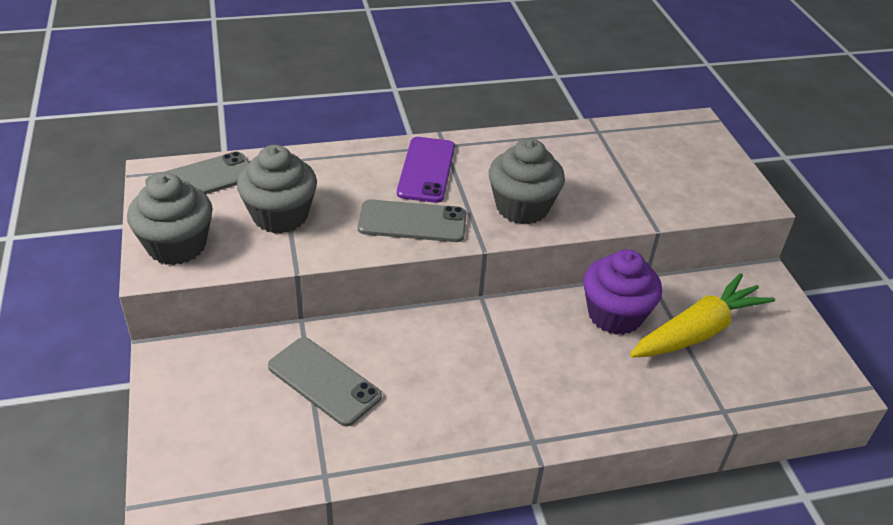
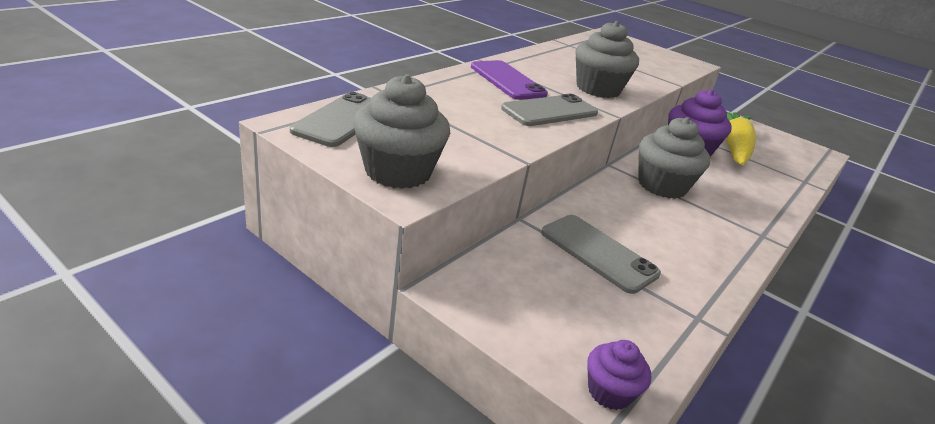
camera: 40 degrees left, 10 degrees down
grey cupcake [237,145,317,233] -> grey cupcake moved to [638,117,711,199]
grey phone [268,337,382,427] -> grey phone turned 45 degrees clockwise [541,215,661,294]
none -> purple cupcake [587,340,651,410]

